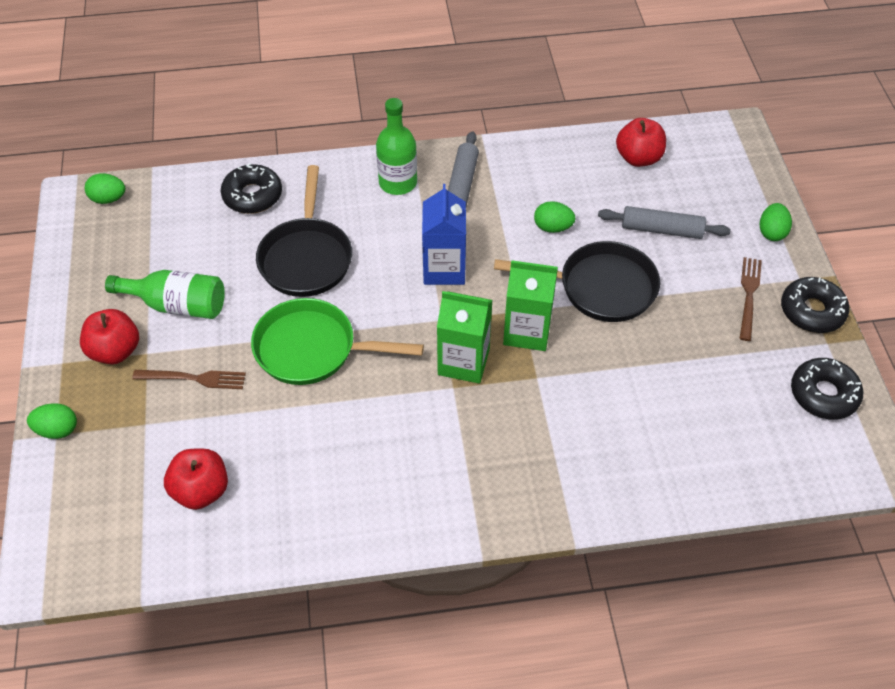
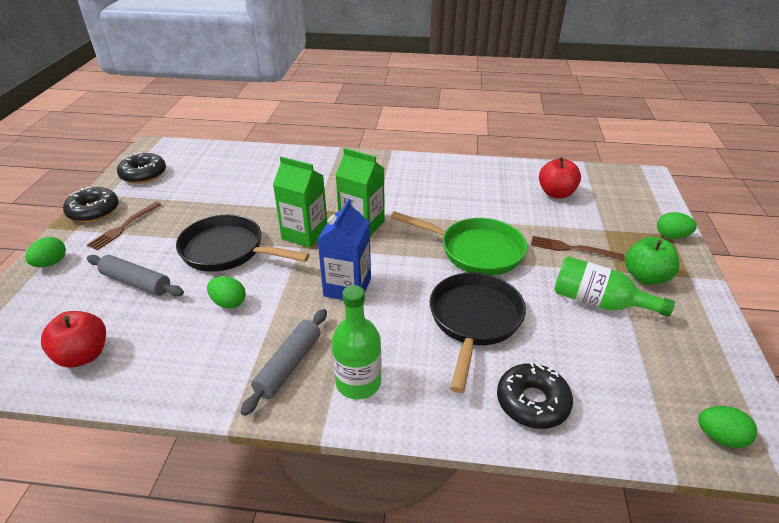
camera: 165 degrees left, 15 degrees down
red apple [80,309,139,364] -> green apple [625,237,679,285]

